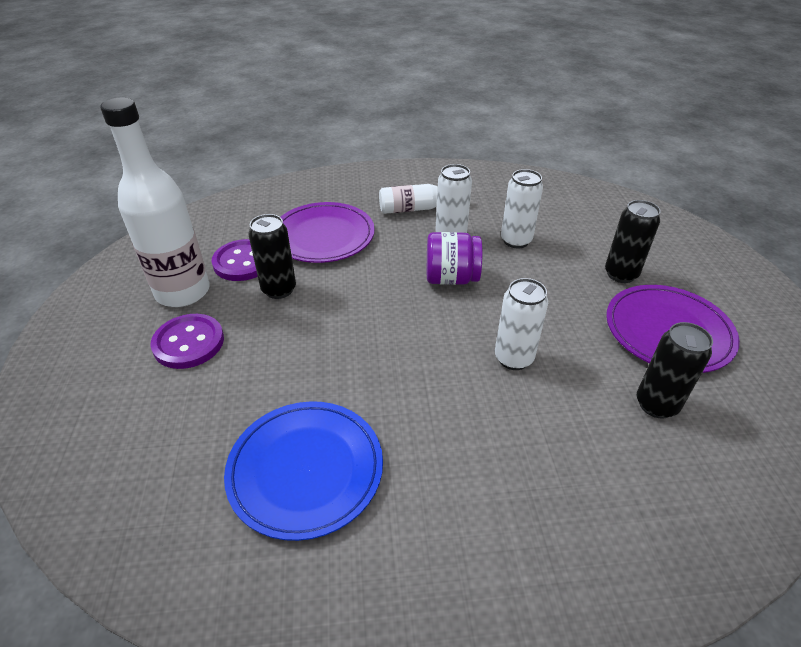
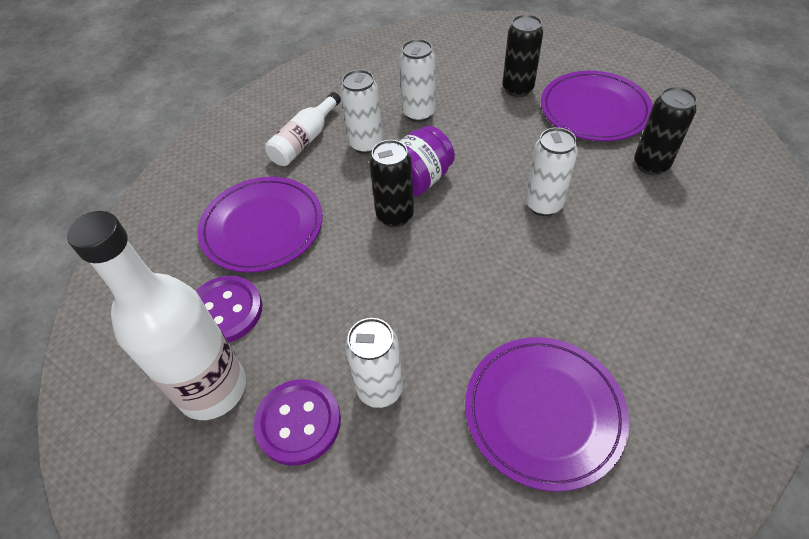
camera: 45 degrees left, 10 degrees up
blue plate [224,401,383,541] -> purple plate [465,337,629,492]
black can [248,214,296,299] -> black can moved to [369,140,414,227]
none -> white can [345,318,403,408]

